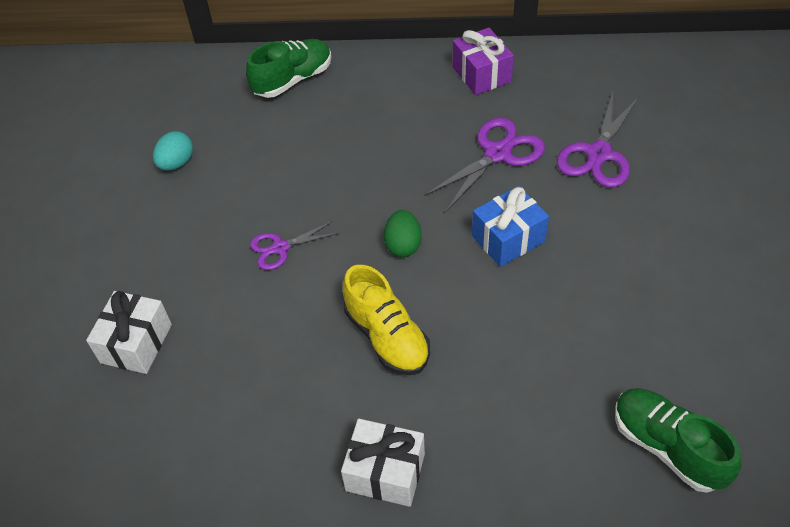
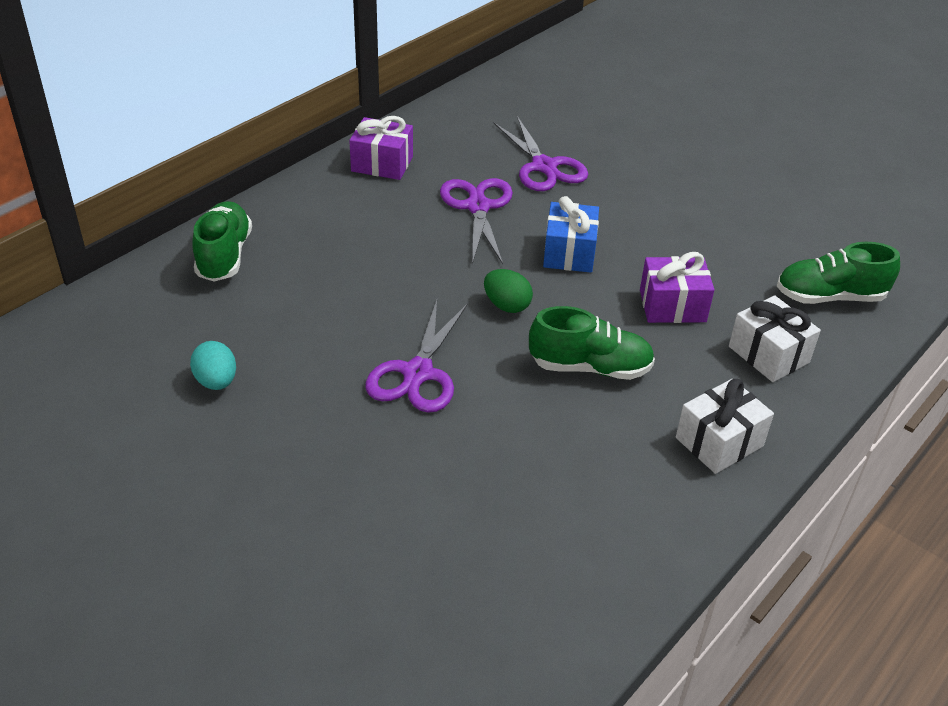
camera: 55 degrees left, 10 degrees down
white gift [86,291,172,374] -> white gift moved to [729,295,821,382]
purple scissors [250,221,339,270] -> purple scissors [365,300,468,413], size x1.64
yellow shoe [343,265,430,375] -> green shoe [529,306,655,380]
none -> purple gift [640,252,714,323]

